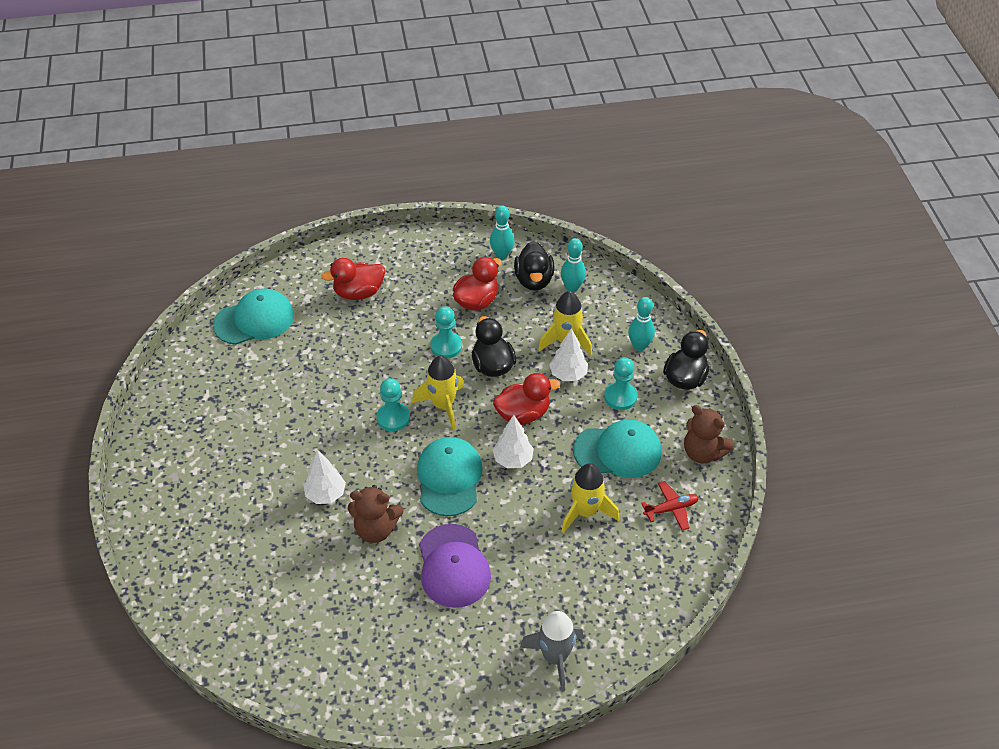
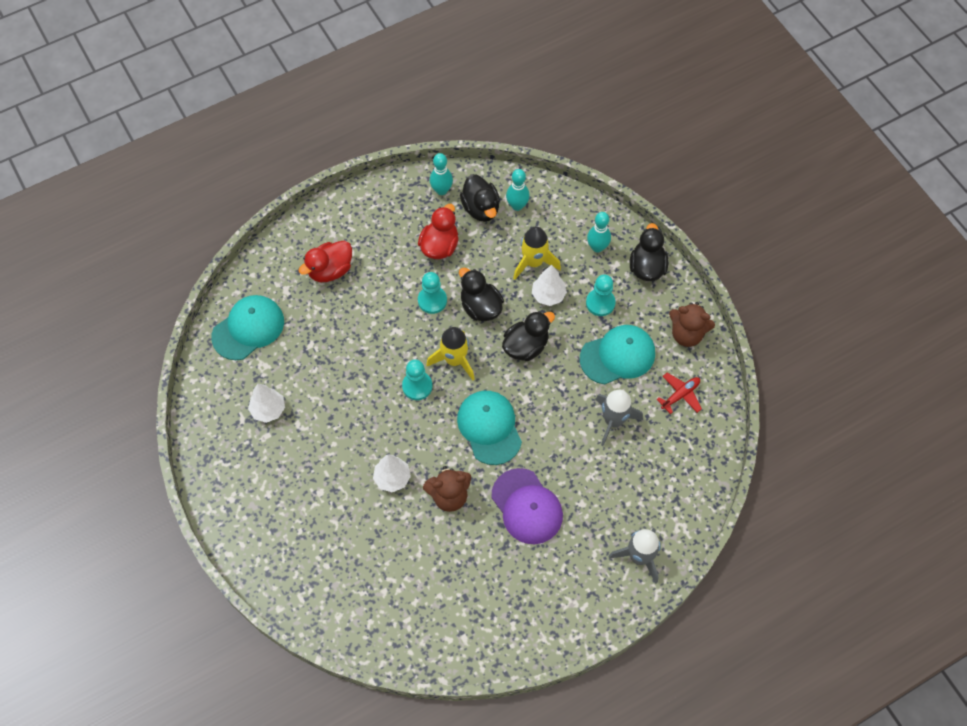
camera: 20 degrees left, 15 degrees up
red duck [493,373,560,425] -> black duck [502,311,555,361]
white tree [493,415,534,468] -> white tree moved to [248,384,285,423]
yellow rocket [561,463,619,533] -> grey rocket [595,390,643,446]

